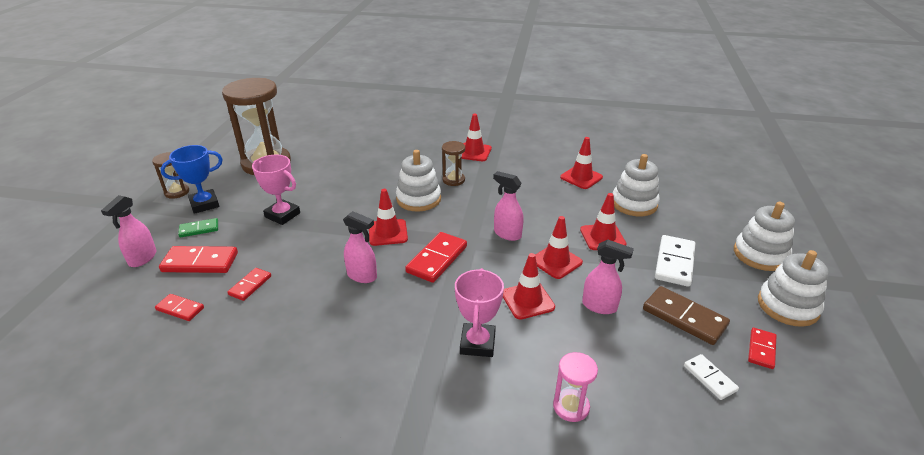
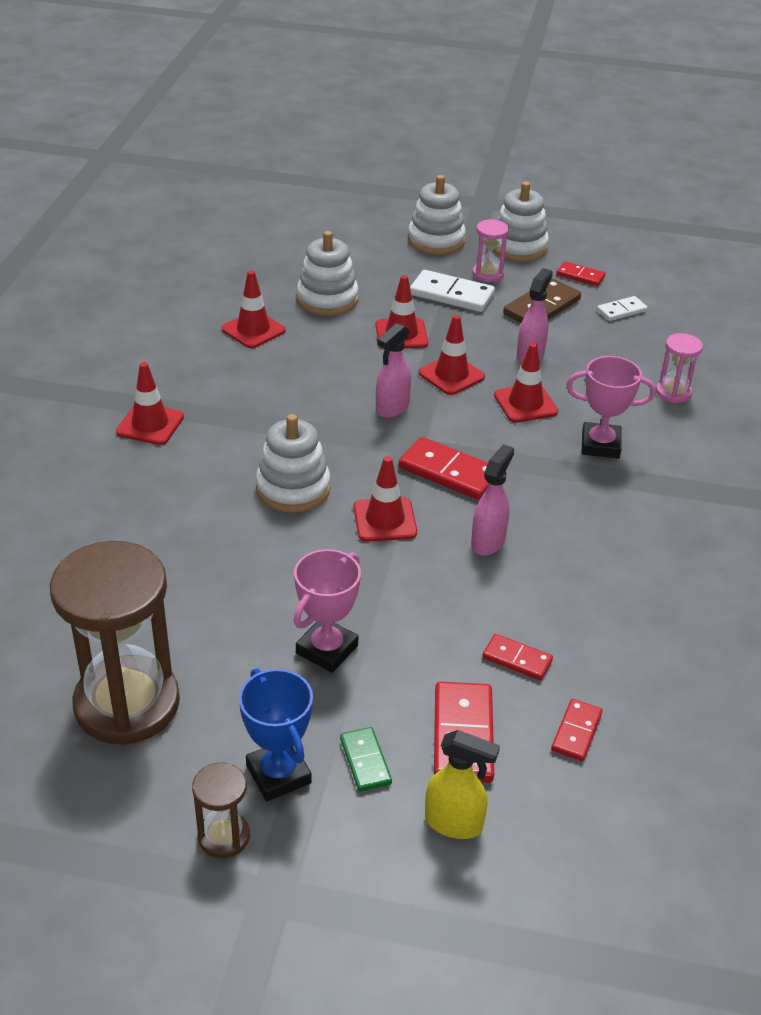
camera: 90 degrees left, 5 degrees up
pink spray bottle [101,195,157,267] -> yellow spray bottle [425,730,500,839]
brown hourglass [442,141,465,186] -> none
none -> pink hourglass [473,219,509,282]

